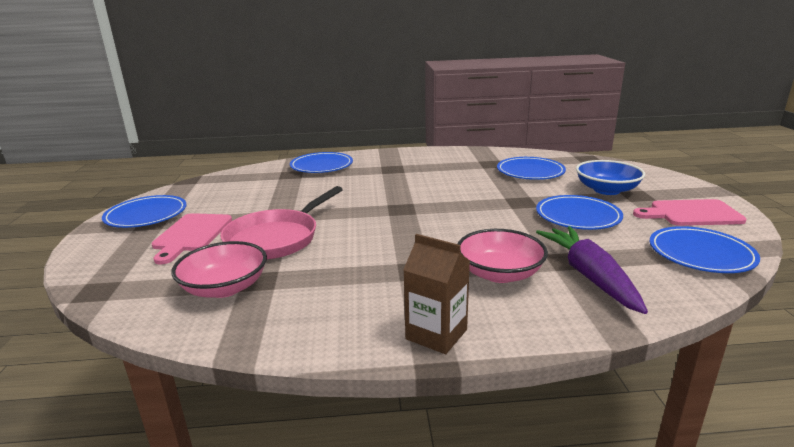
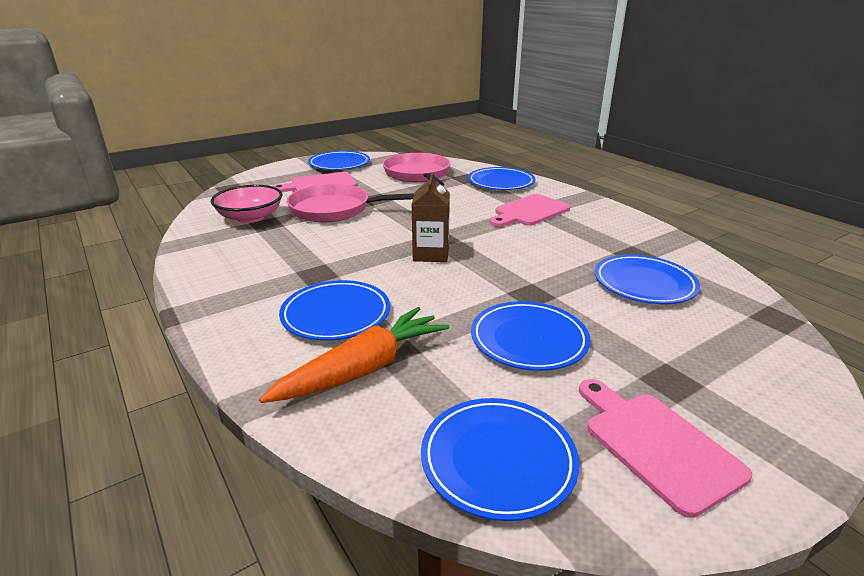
camera: 60 degrees right, 5 degrees up
brown carton [403,234,470,354] -> brown carton moved to [412,172,450,262]
pink bowl [458,229,548,283] -> blue plate [279,280,390,341]
purple carrot [536,226,648,314] -> orange carrot [259,307,450,403]
blue bowl [576,160,645,195] -> none
none -> pink pan [383,153,451,186]
none -> pink cutting board [490,194,570,227]

